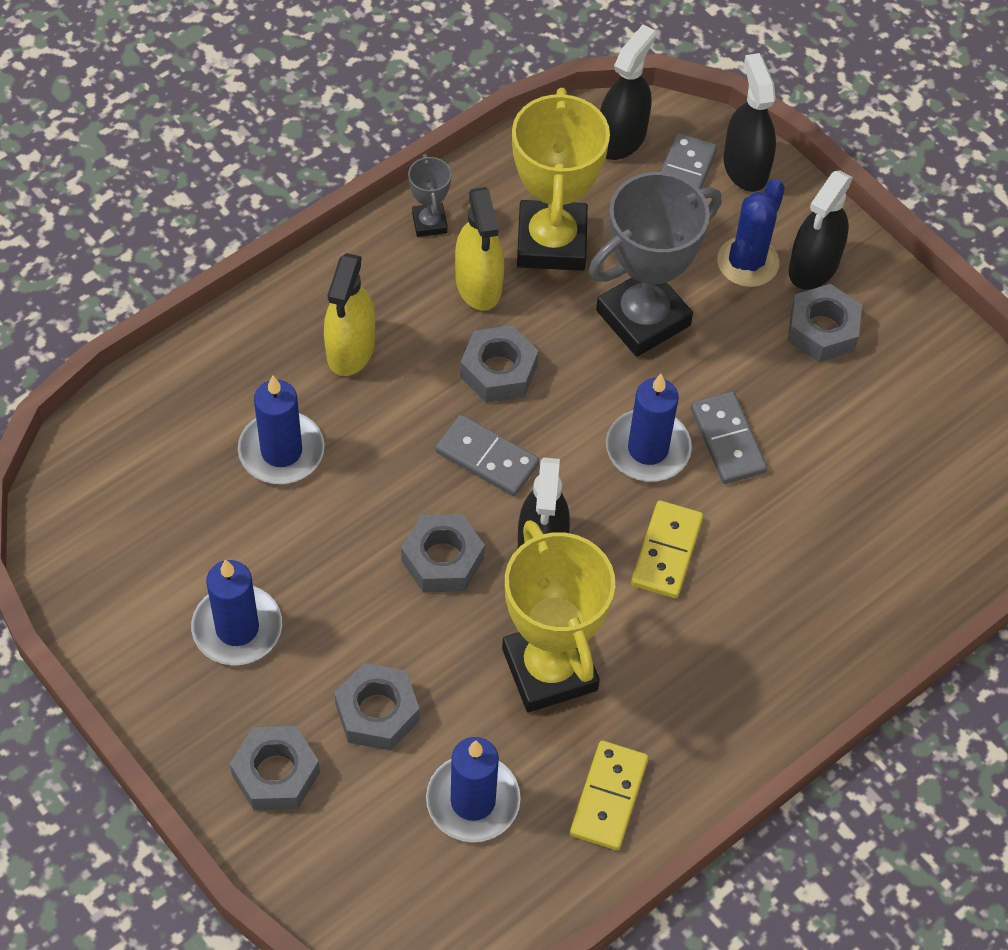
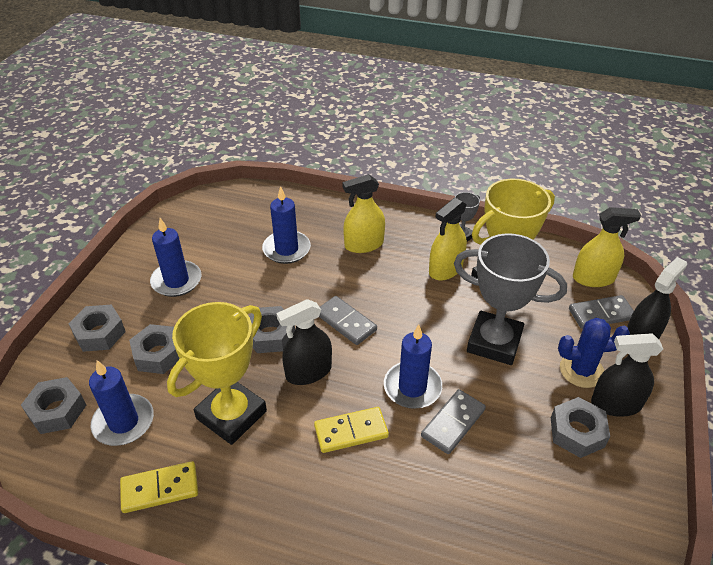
camera: 60 degrees right, 15 degrees down
grey domino [435,415,540,496] -> grey domino turned 45 degrees counterclockwise [319,296,377,345]
grey nut [460,325,538,403] -> grey nut moved to [21,377,86,434]
black spray bottle [600,25,656,160] -> yellow spray bottle [573,207,641,287]

